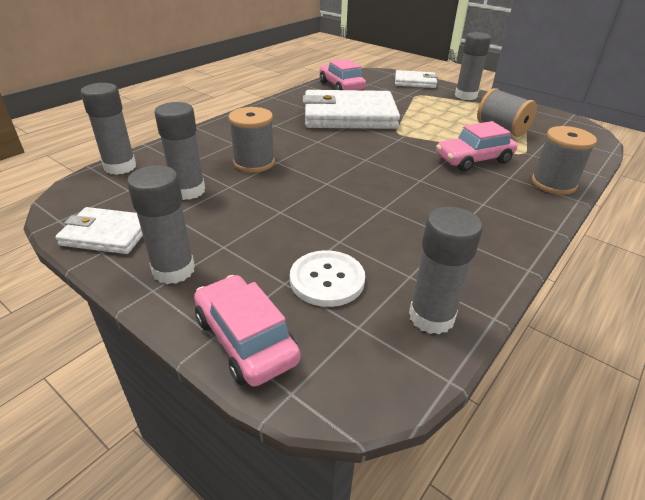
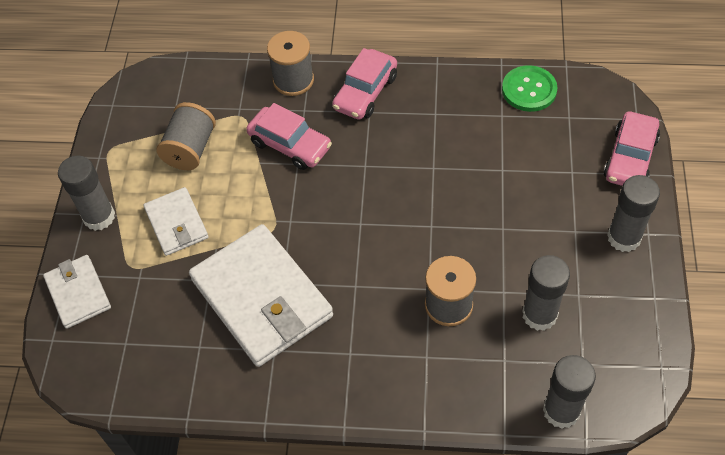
camera: 120 degrees left, 20 degrees up
white wallet [55,207,143,254] -> white wallet moved to [143,187,209,256]
white button [290,250,365,307] -> none
pink car [320,59,366,90] -> pink car moved to [332,48,397,120]
grey glue stick [409,207,482,334] -> green button [502,65,558,112]

